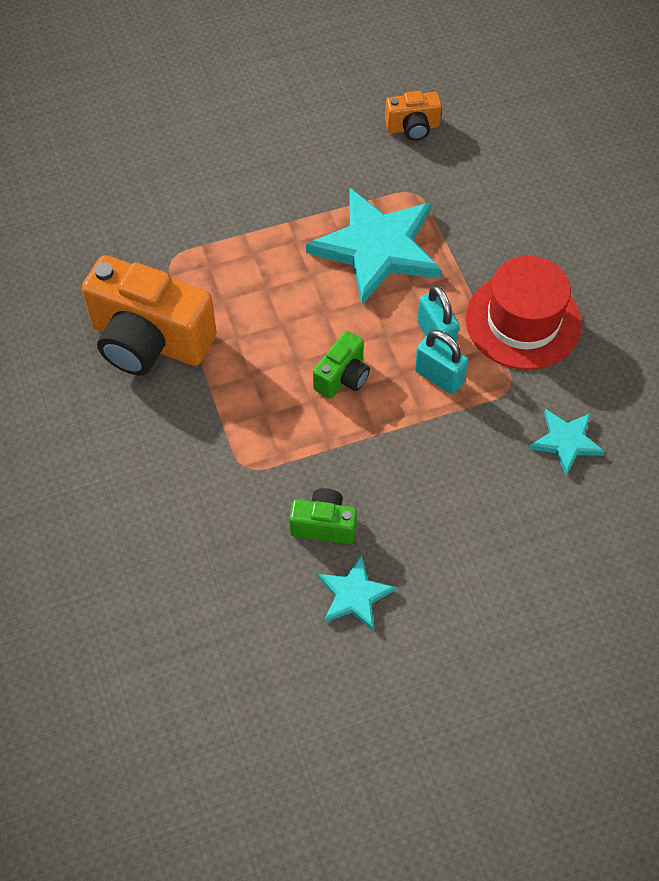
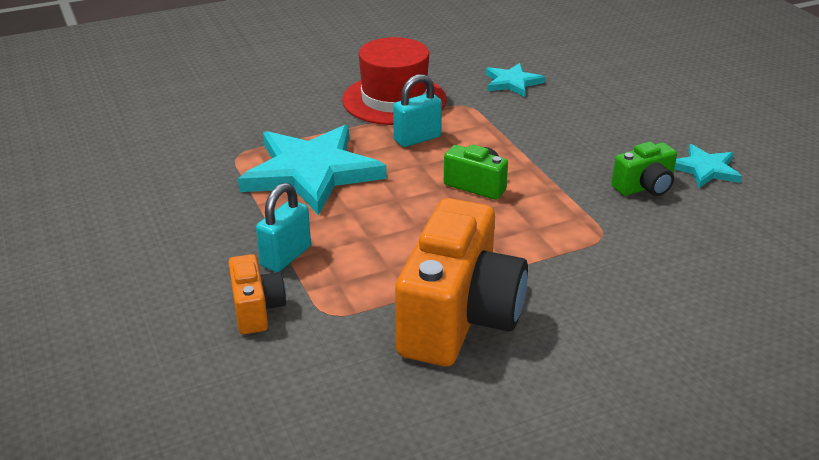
camera: 95 degrees left, 25 degrees down
green camera [289,488,357,544] -> green camera turned 120 degrees counterclockwise [611,142,677,196]
orange camera [385,91,442,141] -> orange camera moved to [228,254,286,334]
turquoise padlock [415,330,468,394] -> turquoise padlock moved to [256,183,311,272]

